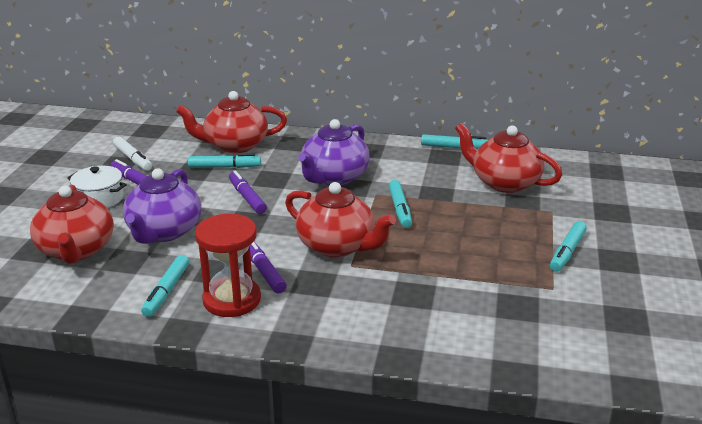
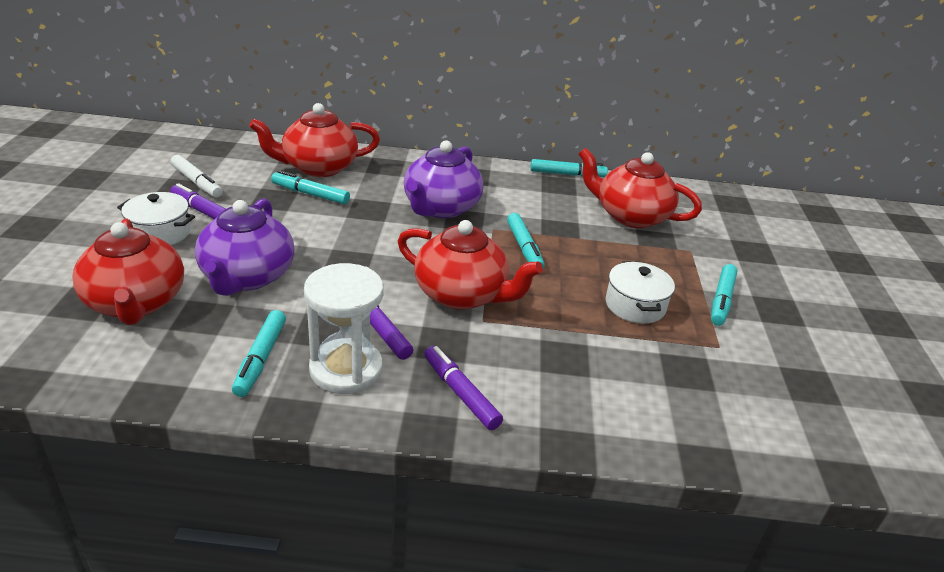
camera: 10 degrees left, 5 degrees up
turquoise marker [188,154,261,168] -> turquoise marker turned 150 degrees counterclockwise [271,170,350,205]
red hourglass [195,214,261,317] -> white hourglass [304,263,383,394]
purple marker [229,170,267,214] -> purple marker moved to [424,346,503,430]
none -> white pot [606,261,675,324]

